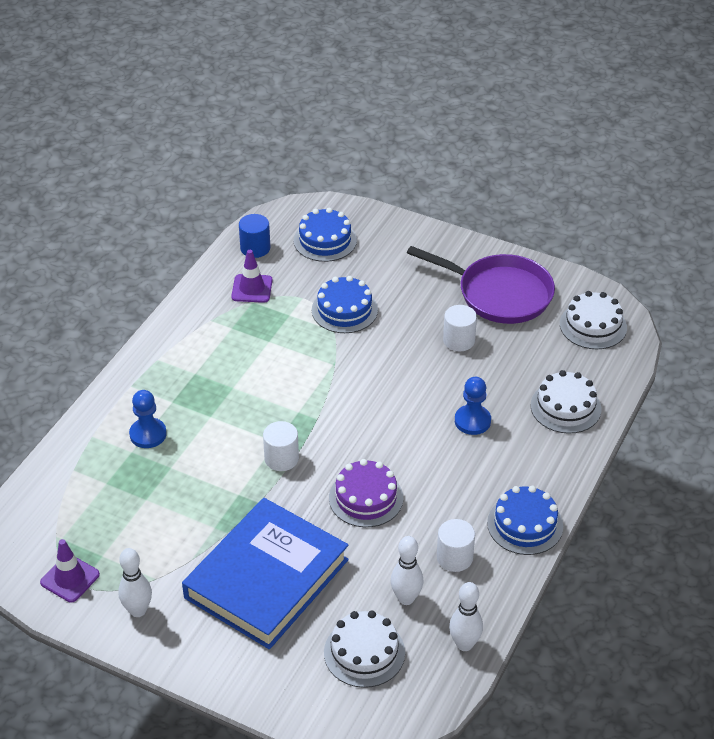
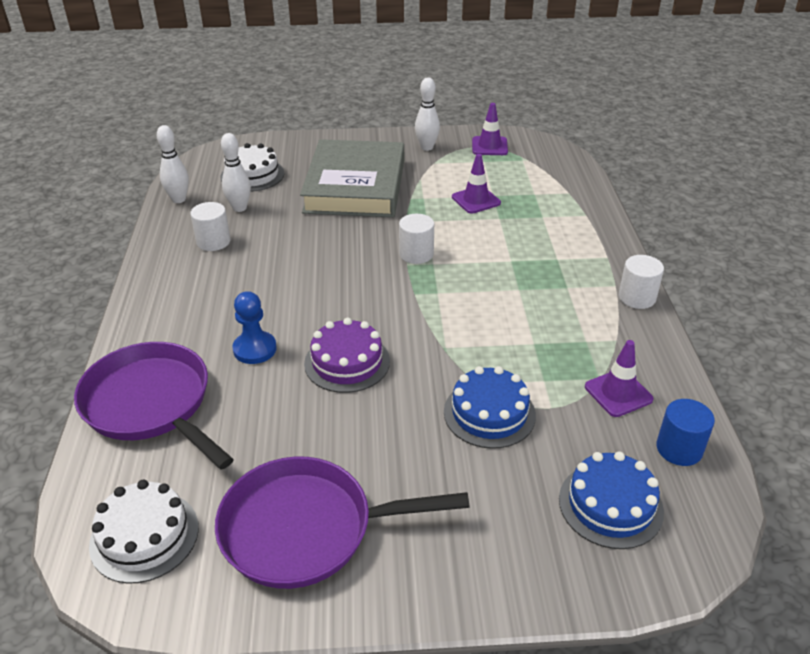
camera: 150 degrees right, 5 degrees down
blue pawn [129,390,167,448] -> none
blue book [182,498,349,649] -> grey book [300,139,404,217]
purple cake [329,459,403,527] -> purple cake moved to [304,318,390,393]
white cylinder [443,305,477,351] -> white cylinder moved to [619,255,664,309]
blue cake [487,486,563,555] -> none
white cake [530,370,601,434] -> purple pan [74,342,234,470]
none -> purple traffic cone [452,154,501,214]

